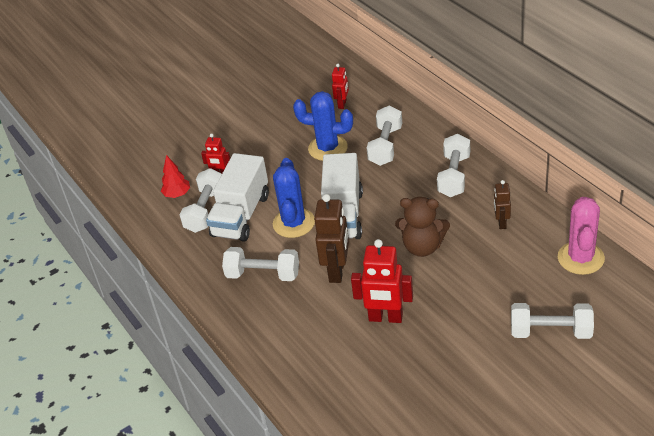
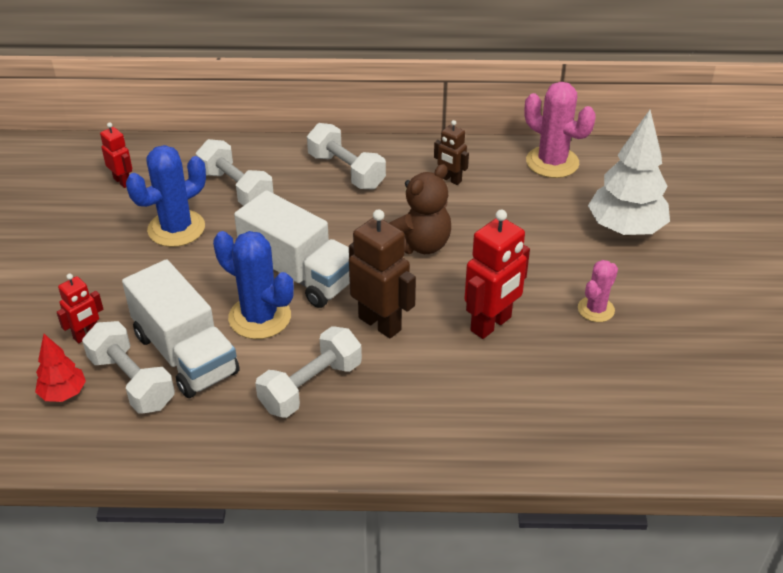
camera: 60 degrees left, 0 degrees up
white dumbbell [511,303,594,339] -> white tree [588,110,670,236]
none -> pink cactus [578,260,618,322]

